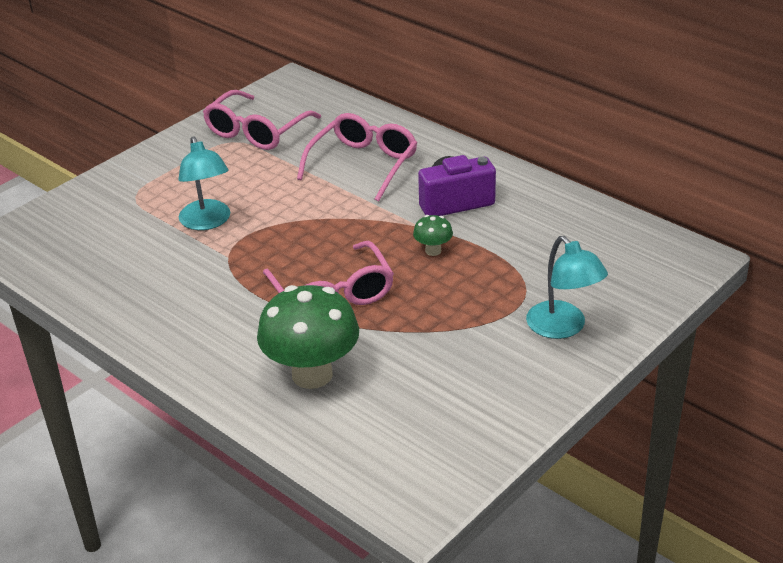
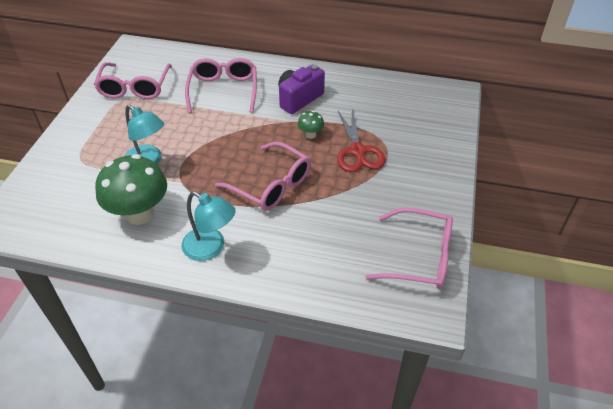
camera: 30 degrees left, 10 degrees up
green mushroom [257,285,359,389] -> green mushroom moved to [95,154,167,225]
turquoise lamp [526,236,608,339] -> turquoise lamp moved to [182,191,236,261]
none -> red scissors [337,109,385,172]
none -> pink glasses [365,208,453,289]

